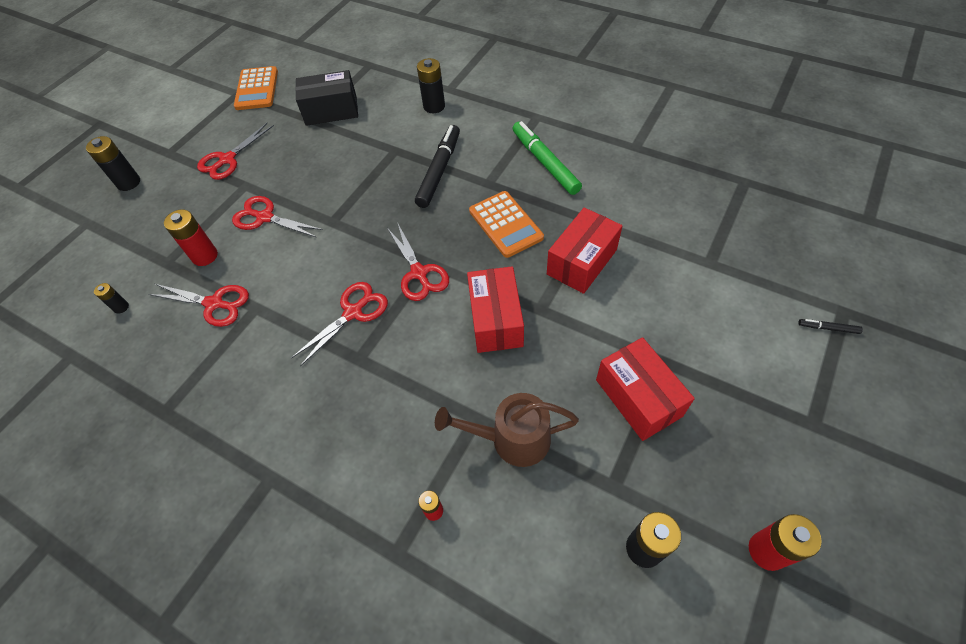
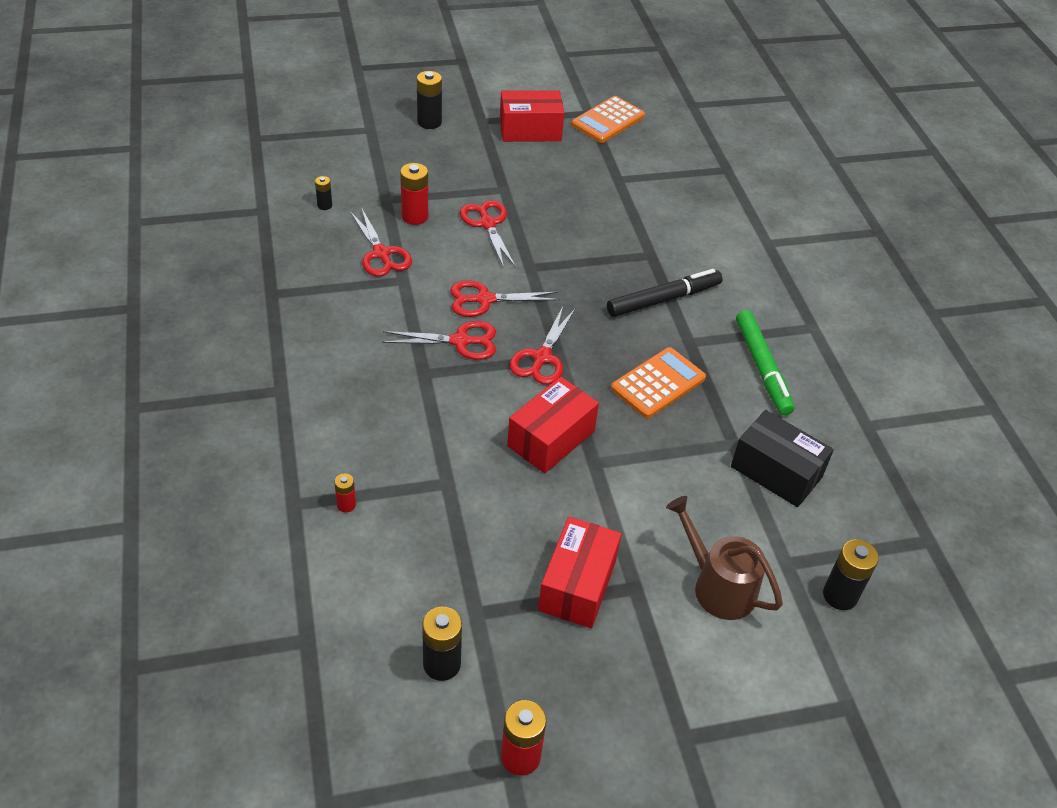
camera: 40 degrees right, 10 degrees down
red scissors [197,123,274,180] -> red scissors moved to [450,280,560,317]
black box [296,70,358,126] -> black box moved to [731,410,834,507]
black battery [417,58,445,113] -> black battery moved to [823,539,879,610]
brown watering can [435,393,579,467] -> brown watering can moved to [666,496,783,620]
orange calculator [469,191,544,258] -> orange calculator turned 150 degrees counterclockwise [611,347,706,419]
green marker [513,121,582,195] -> green marker turned 150 degrees clockwise [736,310,794,415]
red box [547,208,623,294] -> red box moved to [500,90,564,142]
black marker [799,319,863,334] -> none

